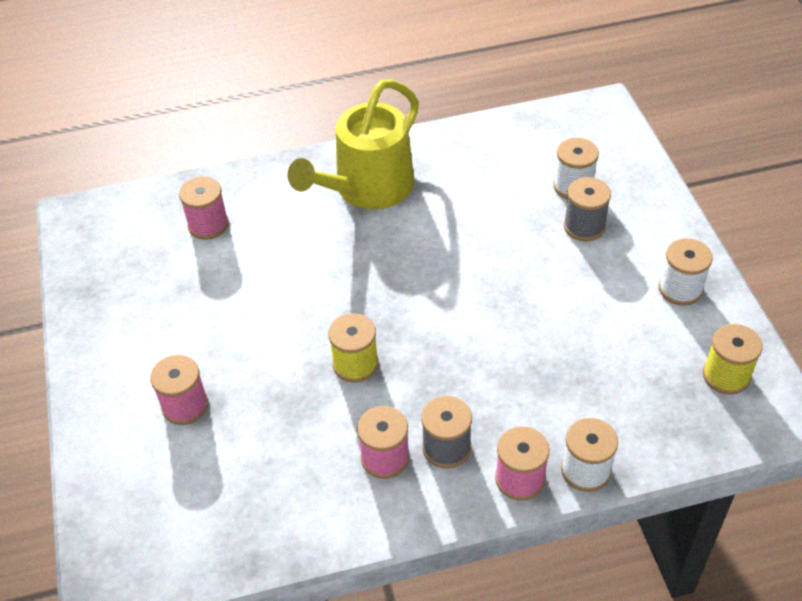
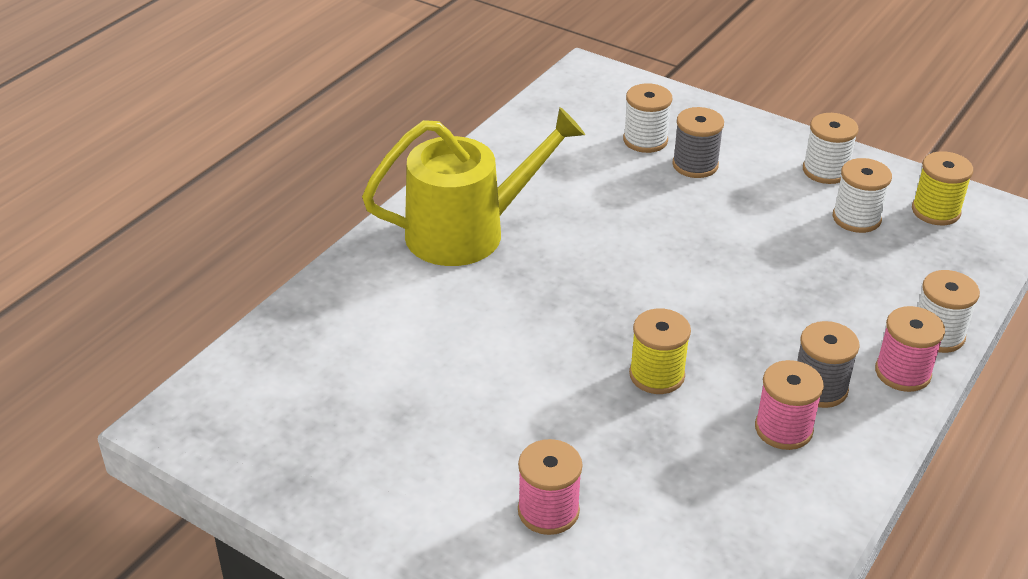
camera: 45 degrees left, 10 degrees down
pink spool [179,177,229,240] -> none
yellow watering can [288,79,419,209] -> yellow watering can turned 105 degrees counterclockwise [362,107,585,266]
none -> white spool [833,158,892,233]

